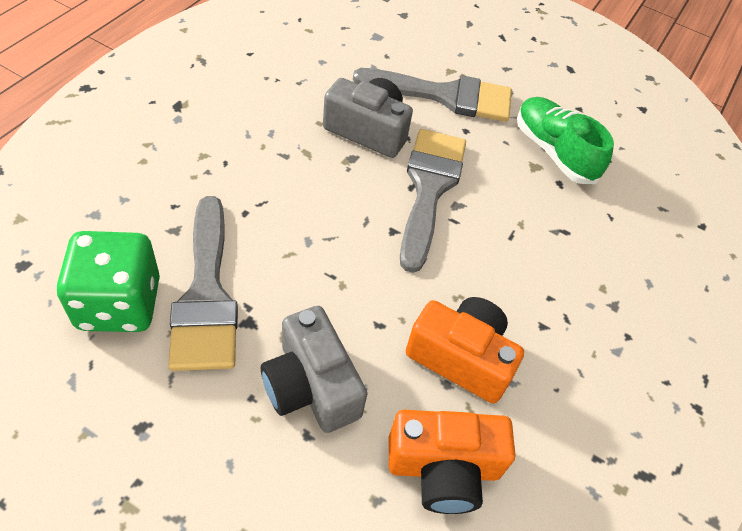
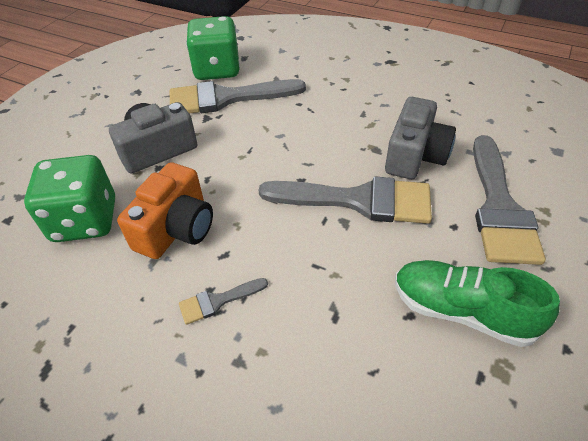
camera: 95 degrees right, 5 degrees down
orange camera [388,410,515,514] -> green dice [24,155,115,242]
green shoe [517,97,614,184] -> green shoe turned 120 degrees counterclockwise [395,260,560,347]
none -> grey brush [179,278,268,325]

